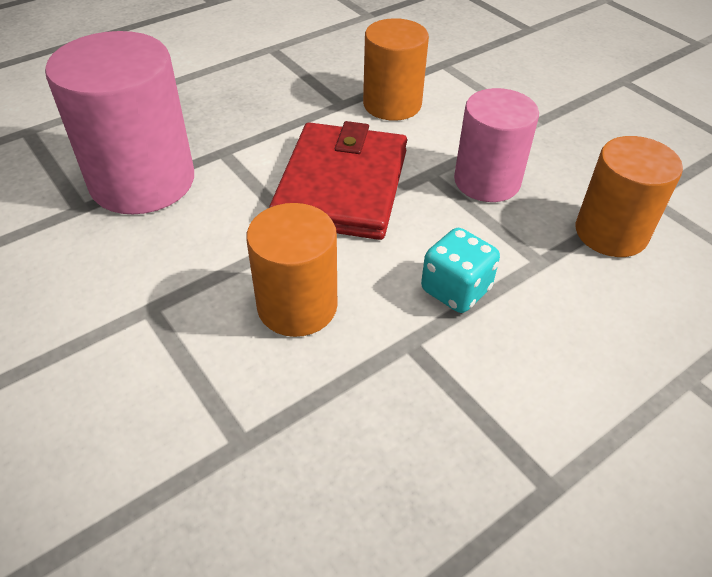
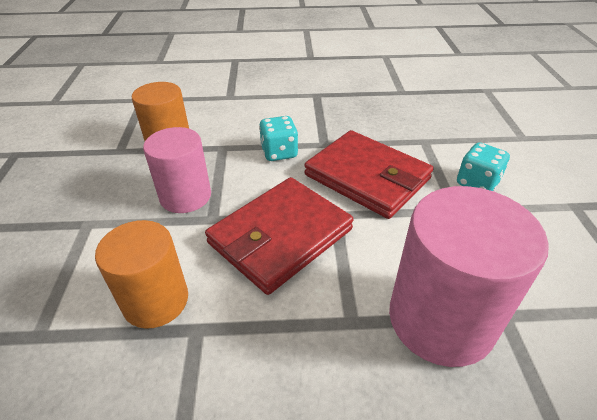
camera: 145 degrees left, 5 degrees down
orange cylinder [246,203,337,337] -> red wallet [304,130,434,219]
none -> turquoise dice [457,142,510,191]

